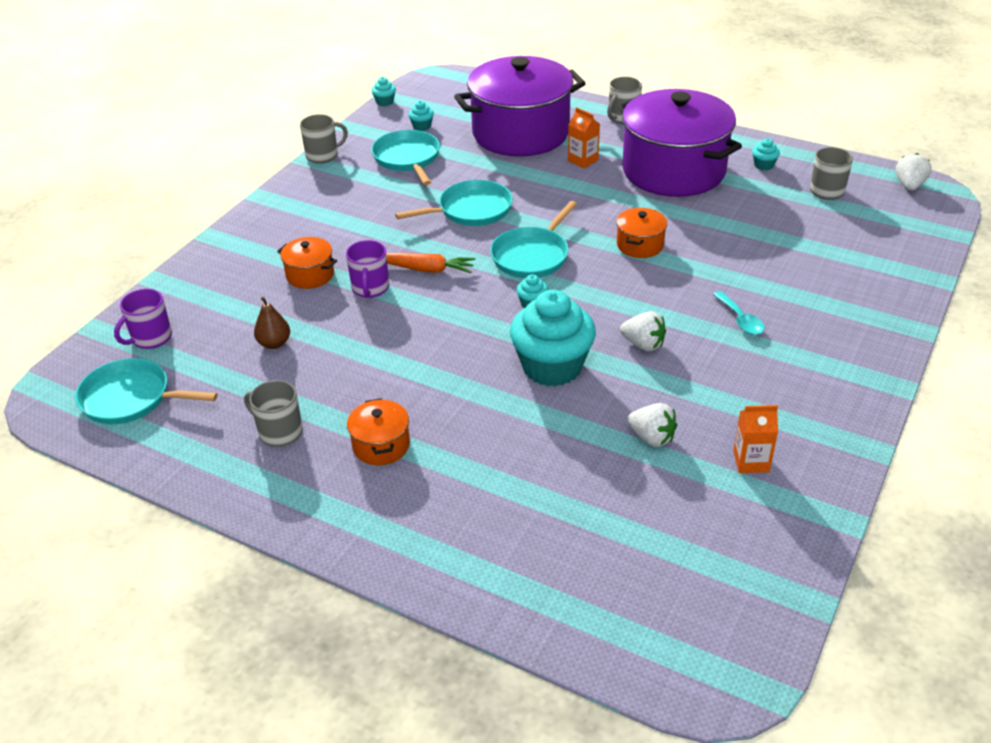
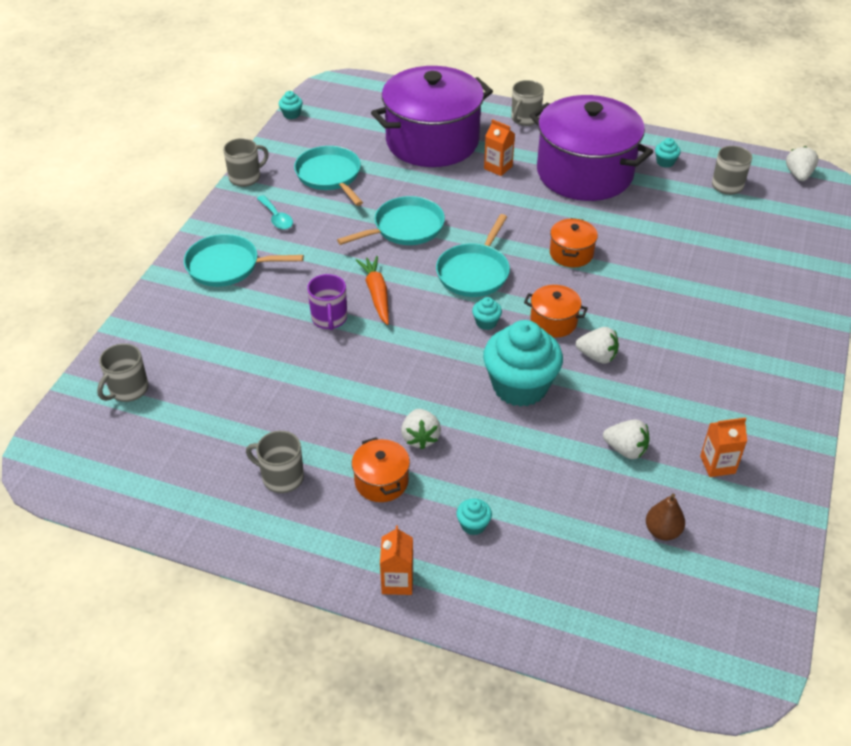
camera: 10 degrees left, 5 degrees up
turquoise pan [75,358,218,424] -> turquoise pan moved to [184,234,304,287]
purple mug [114,289,172,349] -> grey mug [97,343,148,402]
brown pear [254,297,290,349] -> brown pear moved to [646,493,685,540]
orange pot [277,237,337,289] -> orange pot moved to [524,285,588,338]
orange carrot [386,253,475,273] -> orange carrot turned 105 degrees counterclockwise [356,256,389,325]
turquoise cupcake [408,101,434,131] -> turquoise cupcake moved to [456,498,492,535]
turquoise spoon [713,291,765,335] -> turquoise spoon moved to [257,195,293,229]
none -> orange carton [380,525,413,595]
none -> white strawberry [401,409,441,450]

